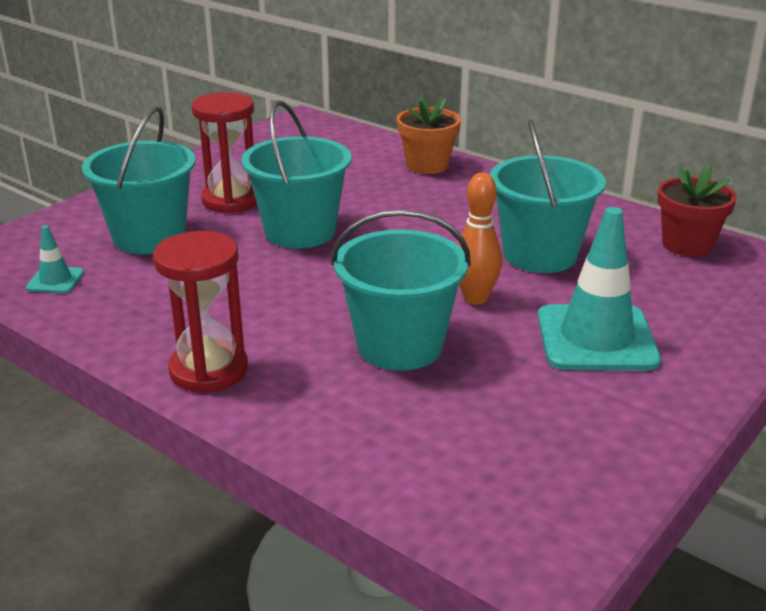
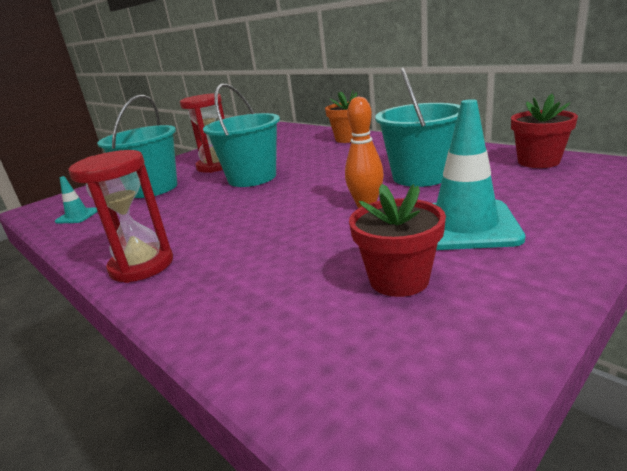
camera: 10 degrees right, 5 degrees down
turquoise bucket [331,209,471,371] -> none
none -> red flower pot [349,184,446,297]

